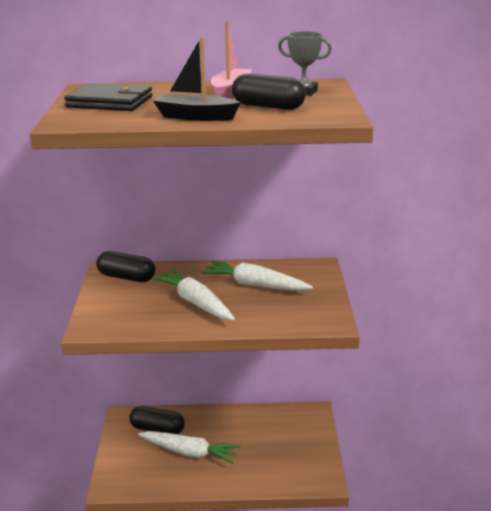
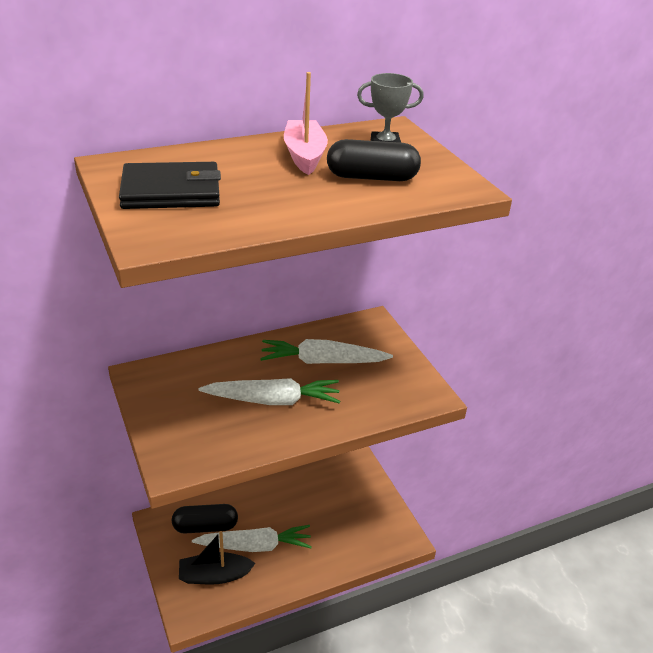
camera: 25 degrees left, 10 degrees up
black capsule [96,251,155,282] -> none
white carrot [152,269,235,320] -> white carrot turned 150 degrees clockwise [198,378,340,405]
black boat [153,37,241,121] -> black boat moved to [179,531,255,584]

